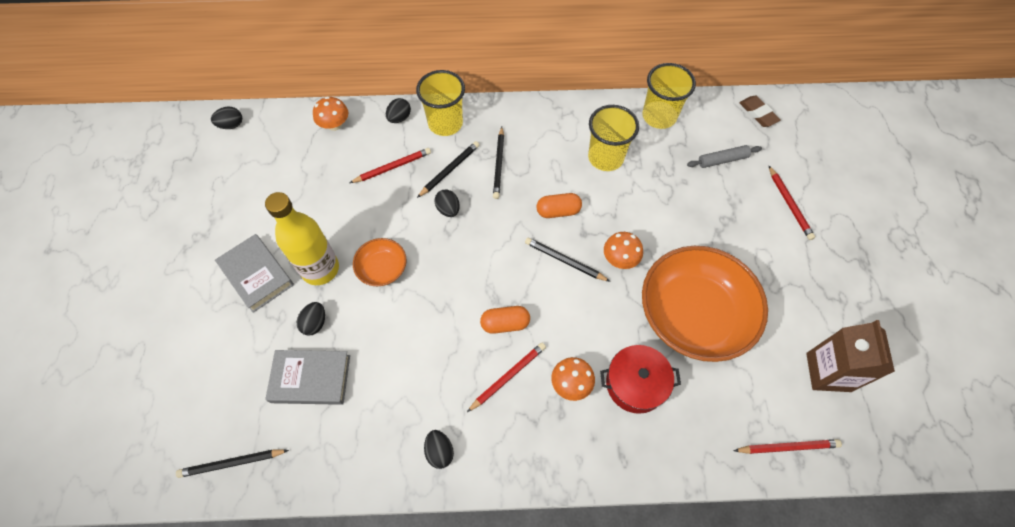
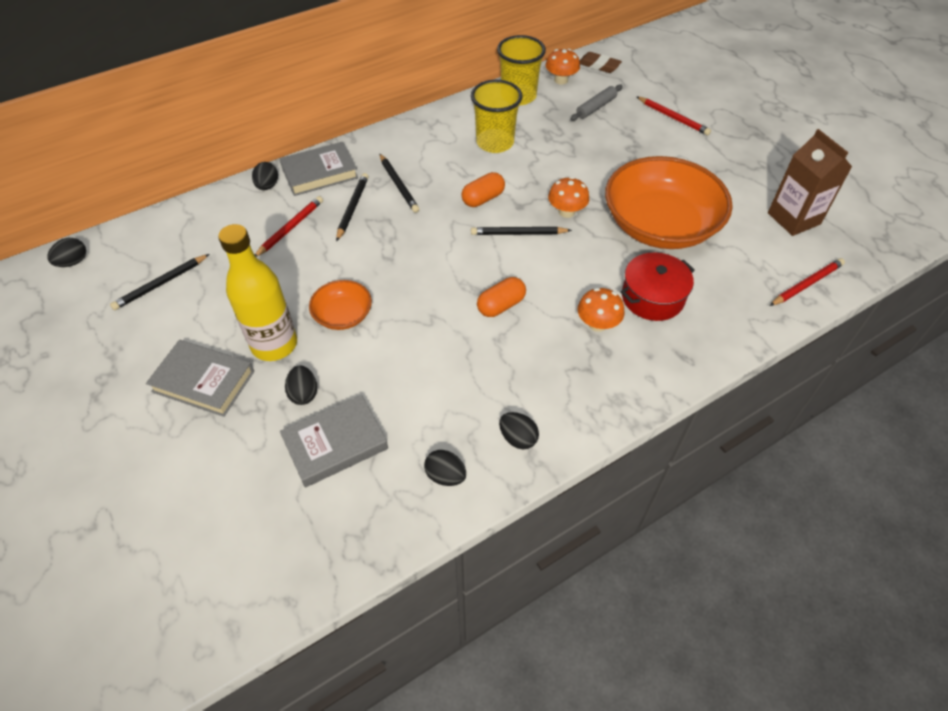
camera: 30 degrees left, 10 degrees down
black pencil [176,450,289,478] -> black pencil moved to [110,254,209,310]
orange mushroom [313,96,348,131] -> orange mushroom moved to [545,49,580,84]
yellow cup [416,70,465,136] -> grey book [279,142,358,196]
black egg [434,190,460,217] -> black egg moved to [424,450,466,486]
red pencil [467,343,546,412] -> none

